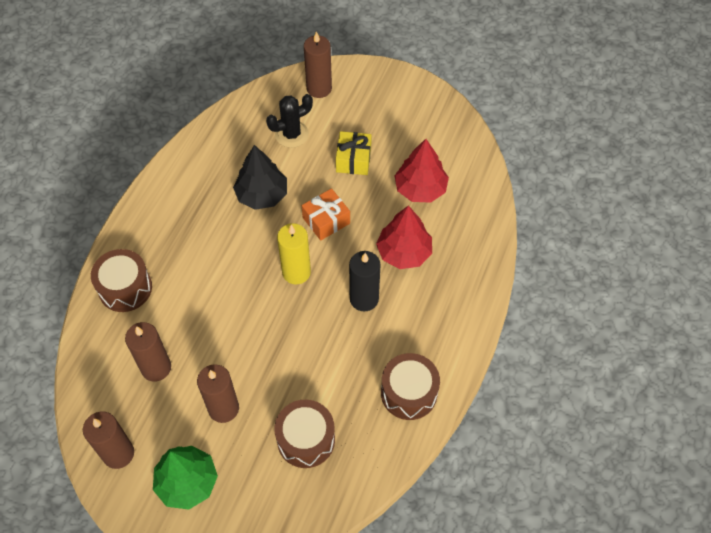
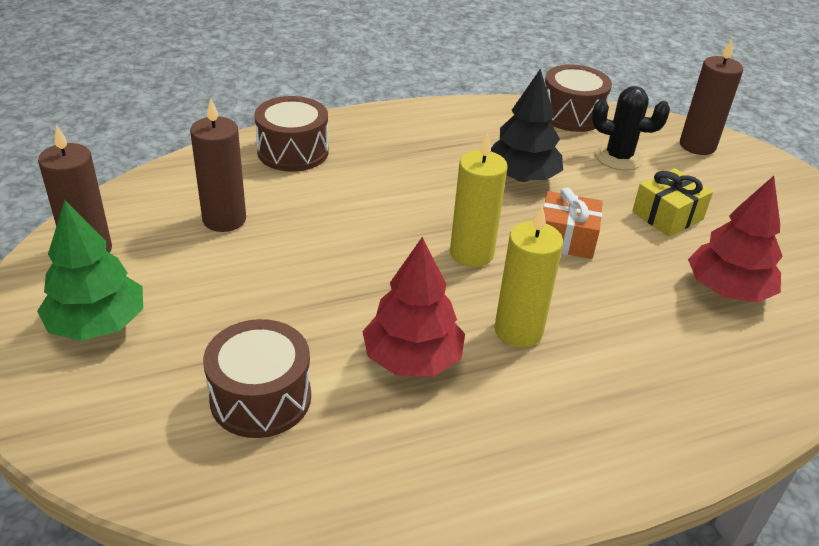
camera: 45 degrees right, 20 degrees down
brown candle [197,364,239,423] -> none
black candle [349,251,381,311] -> yellow candle [494,206,563,348]
red tree [376,205,432,269] -> red tree moved to [362,237,465,376]
brown drum [381,353,440,420] -> brown drum moved to [545,64,612,132]

